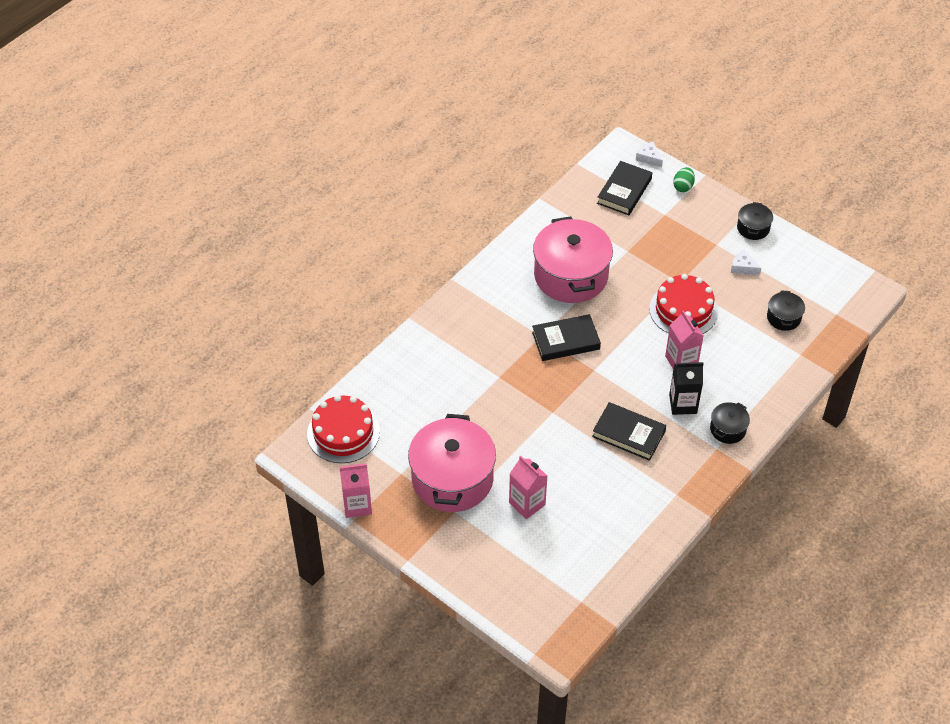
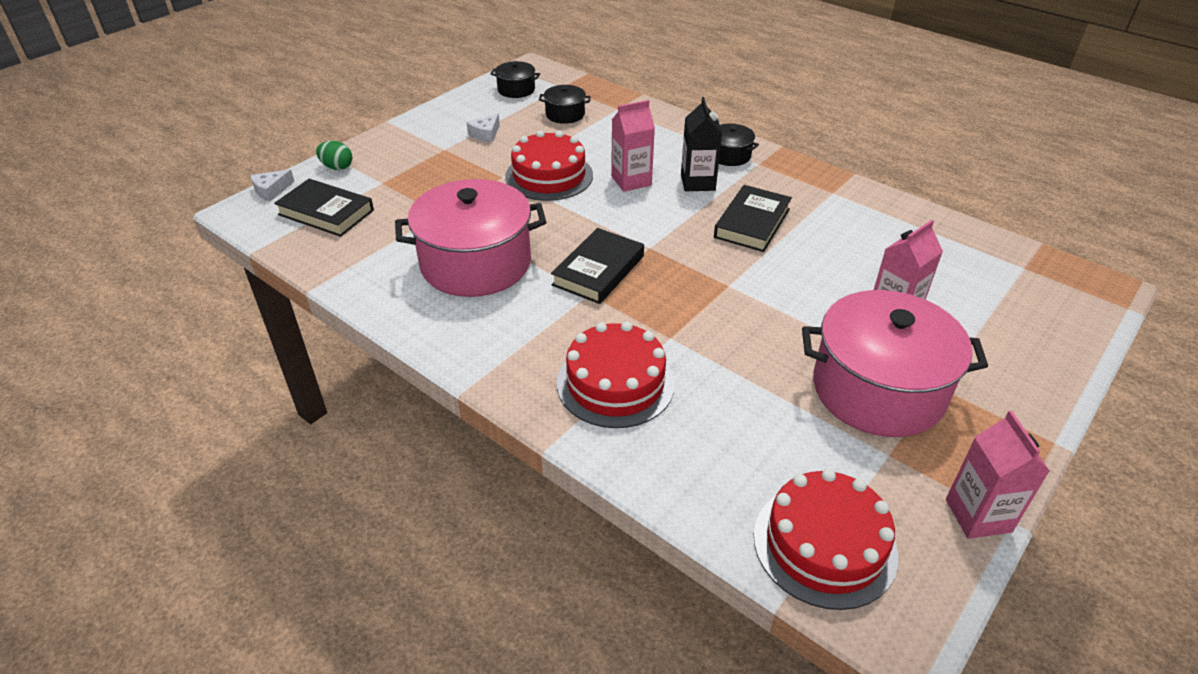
camera: 90 degrees left, 10 degrees down
black book [532,314,601,361] -> black book turned 45 degrees clockwise [551,228,644,304]
black pot [737,202,773,240] -> black pot moved to [490,61,540,98]
none -> red cake [557,322,675,428]

